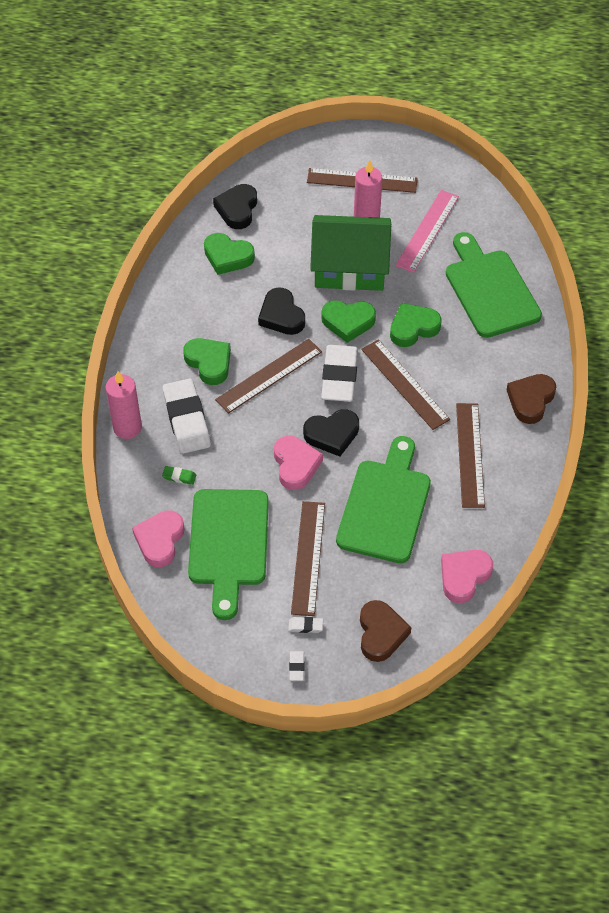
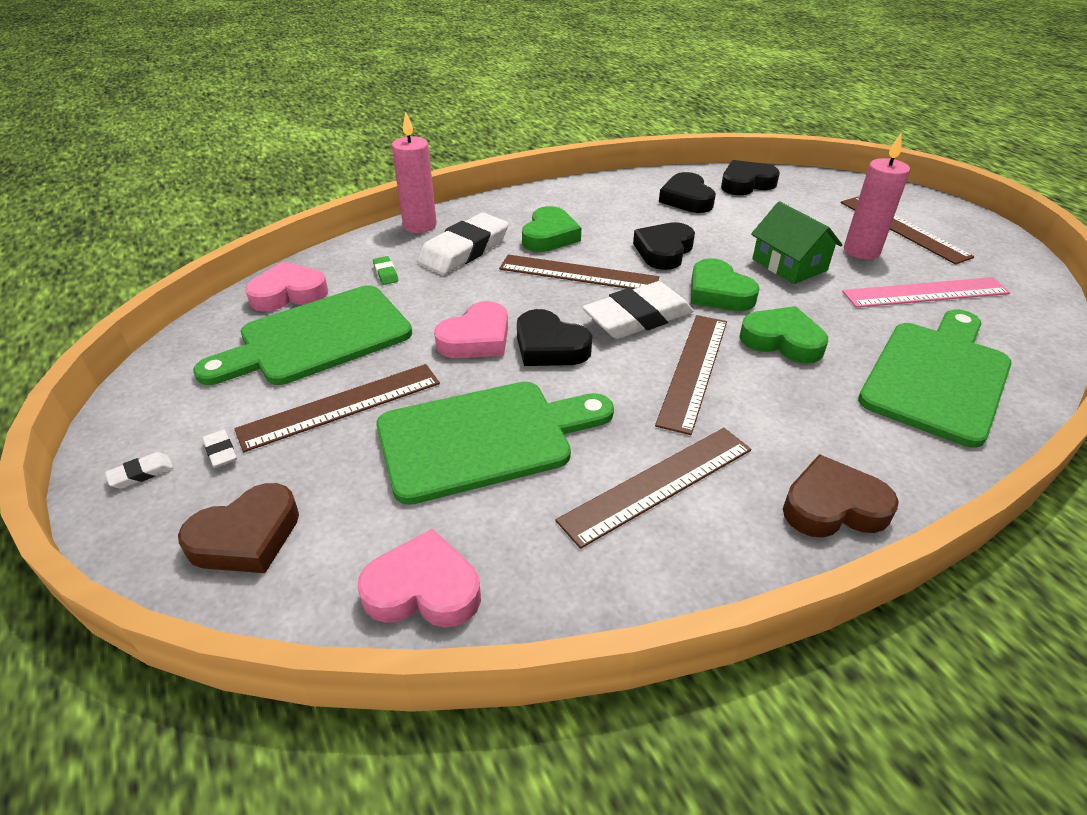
camera: 55 degrees right, 15 degrees down
green heart [204,233,255,275] -> black heart [659,172,716,213]
green house [310,215,391,291] -> green house [751,201,842,284], size x0.61

